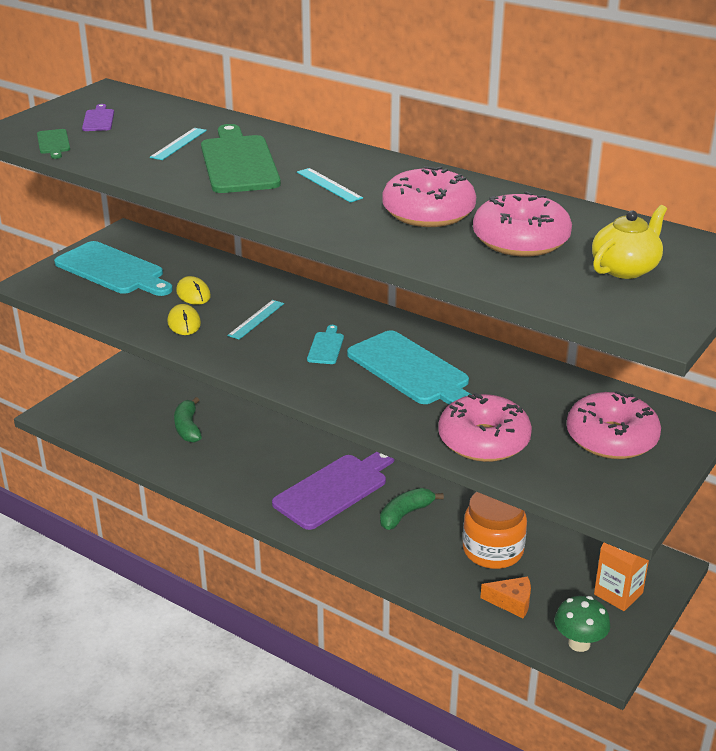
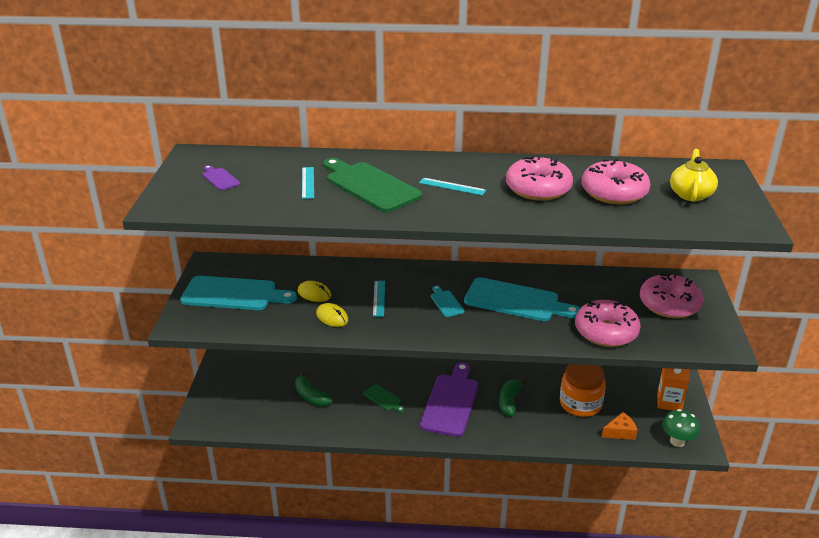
camera: 30 degrees left, 0 degrees up
green cutting board [37,129,70,159] -> green cutting board moved to [363,384,405,413]

